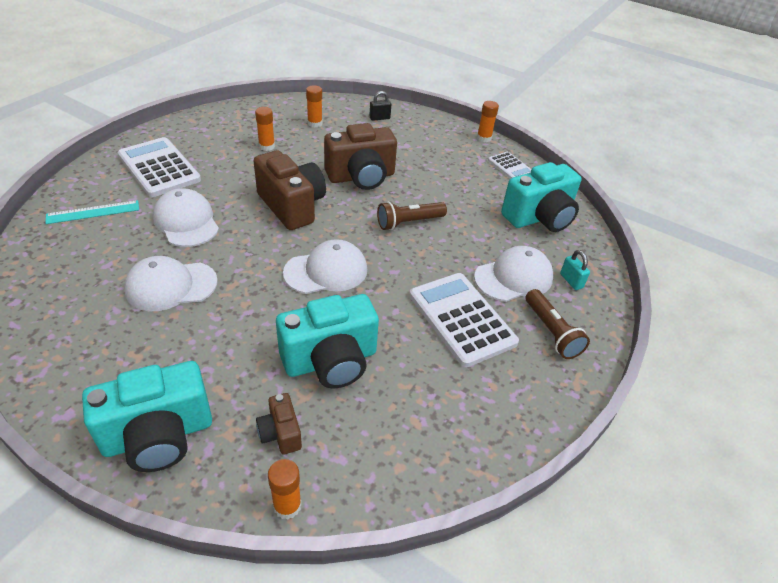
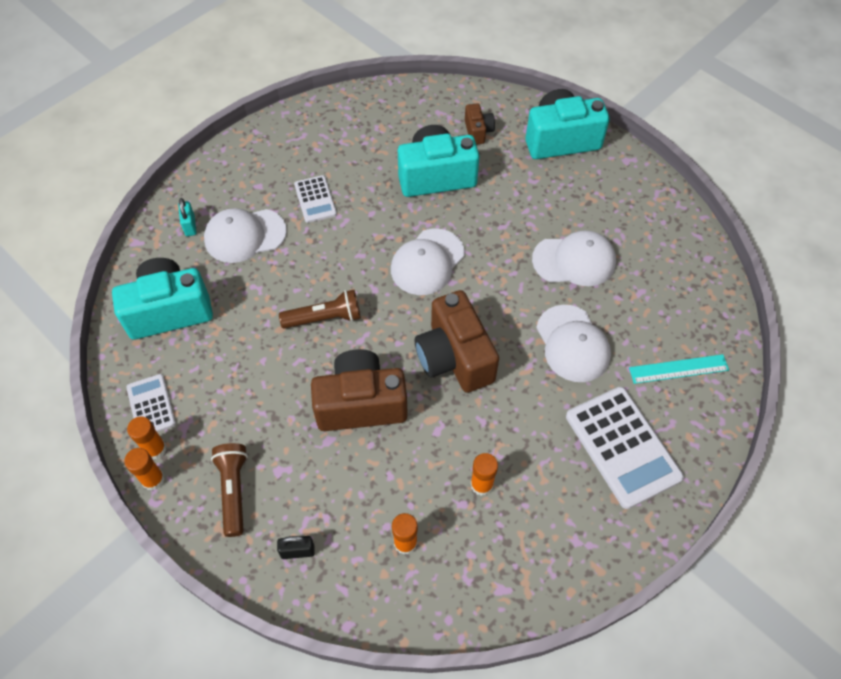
camera: 165 degrees left, 15 degrees up
orange glue stick [268,459,302,520] -> orange glue stick moved to [127,417,166,460]
white cap [283,239,367,294] -> white cap turned 45 degrees counterclockwise [391,228,465,295]
white calculator [409,273,519,367] -> white calculator [294,175,337,223], size x0.55
brown flashlight [526,289,590,359] -> brown flashlight moved to [211,443,248,537]

